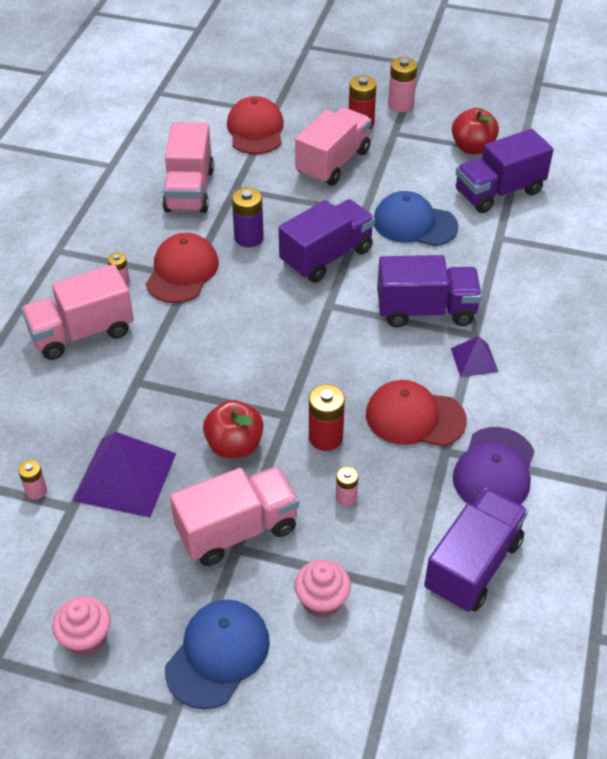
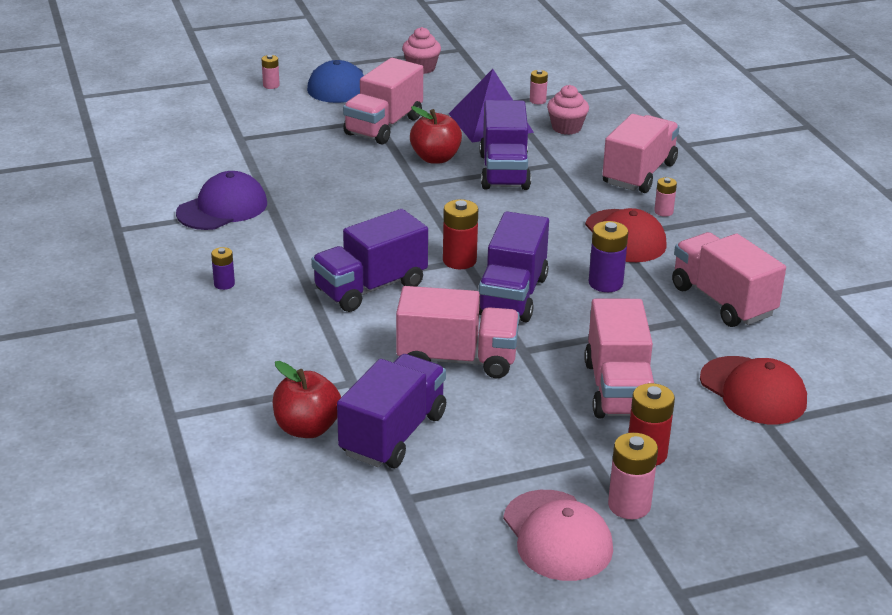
camera: 145 degrees right, 15 degrees down
pink cupcake [294,560,351,618] -> pink cupcake moved to [547,85,589,135]
red battery [309,385,345,451] -> red battery moved to [443,199,478,269]
pink battery [336,467,358,506] -> pink battery moved to [262,55,280,89]
red cap [366,380,467,446] -> none
blue cap [374,191,459,246] -> pink truck [396,286,519,378]
purple truck [424,488,528,612] -> purple truck moved to [480,100,531,190]
purple pyramid [451,336,498,377] -> none
red apple [452,108,499,154] -> red apple moved to [273,361,341,438]
purple cap [453,427,535,505] -> purple cap turned 60 degrees clockwise [176,171,267,230]
none -> purple battery [211,247,235,290]
none -> pink cap [503,490,613,581]

